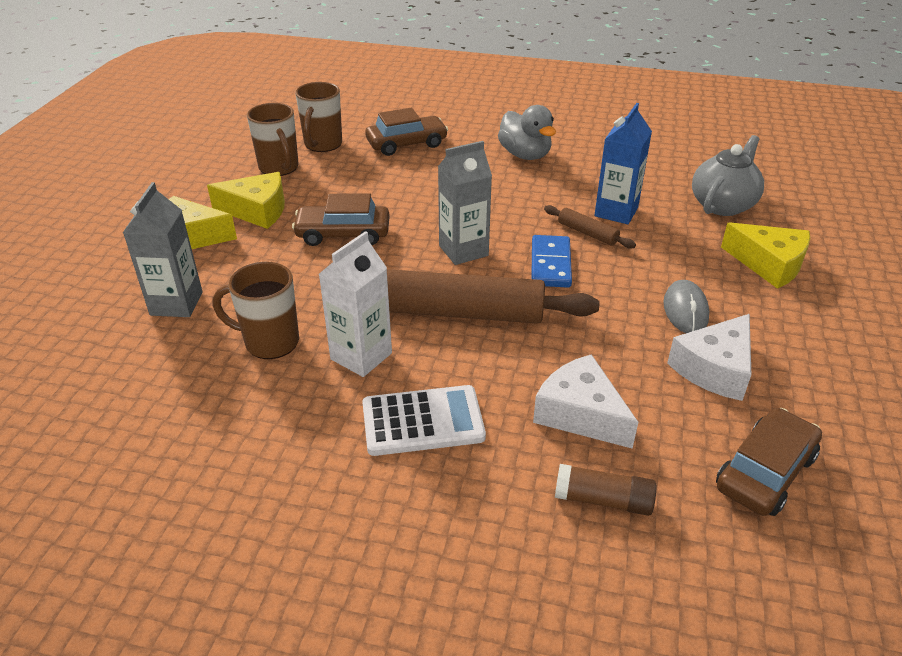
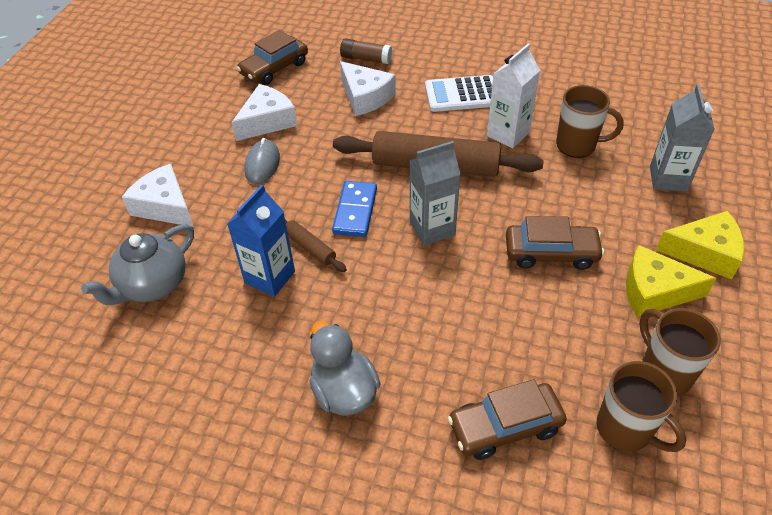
camera: 175 degrees left, 10 degrees up
brown mug [295,82,342,152] -> brown mug turned 120 degrees clockwise [597,361,687,452]
yellow cheese [721,223,810,289] -> white cheese [122,164,194,227]

